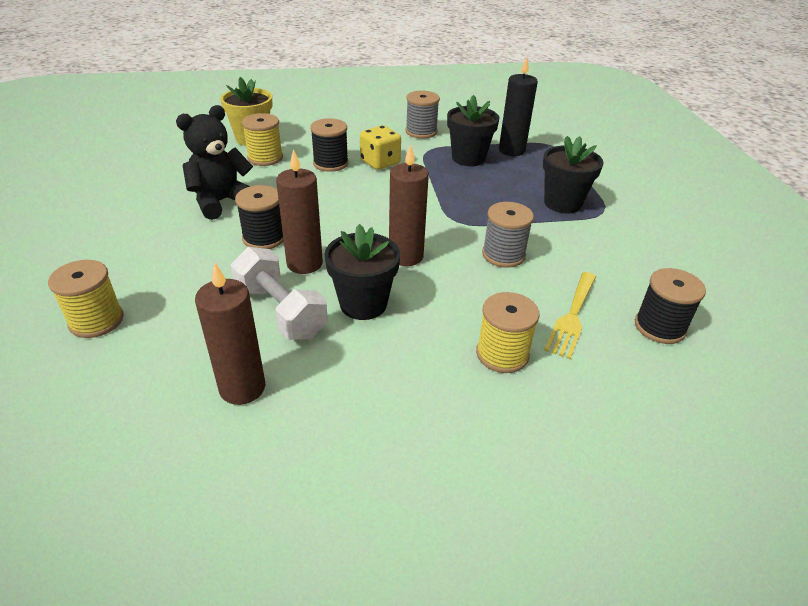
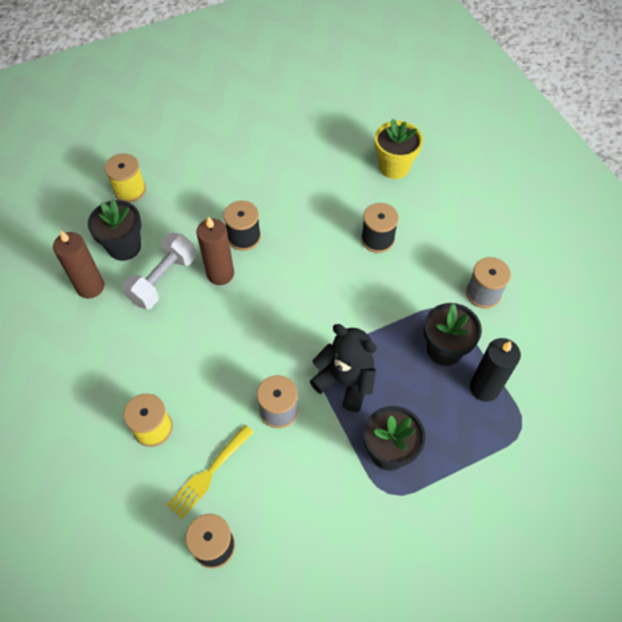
camera: 75 degrees right, 20 degrees up
black teddy bear [176,105,253,220] -> black teddy bear moved to [310,324,377,412]
yellow spool [242,113,283,166] -> none
black flower pot [324,224,400,320] -> black flower pot moved to [88,200,142,261]
yellow dice [360,125,401,170] -> none
brown candle [389,144,429,266] -> none
yellow fork [544,272,596,359] -> yellow fork turned 60 degrees counterclockwise [166,425,254,519]

